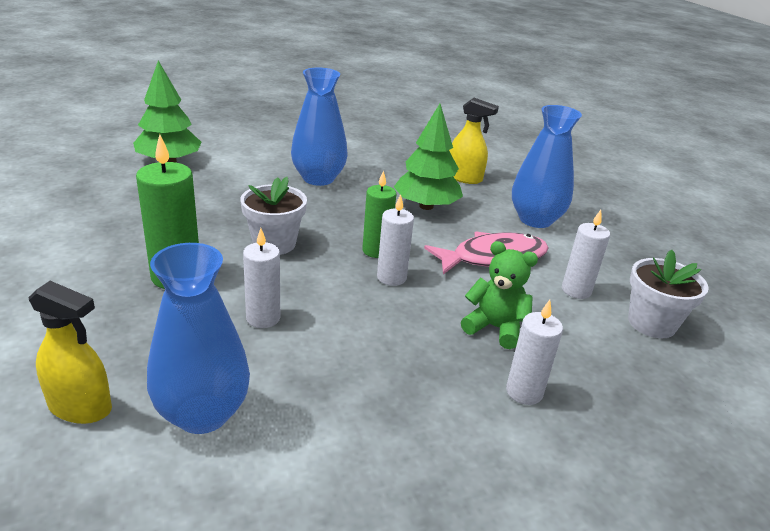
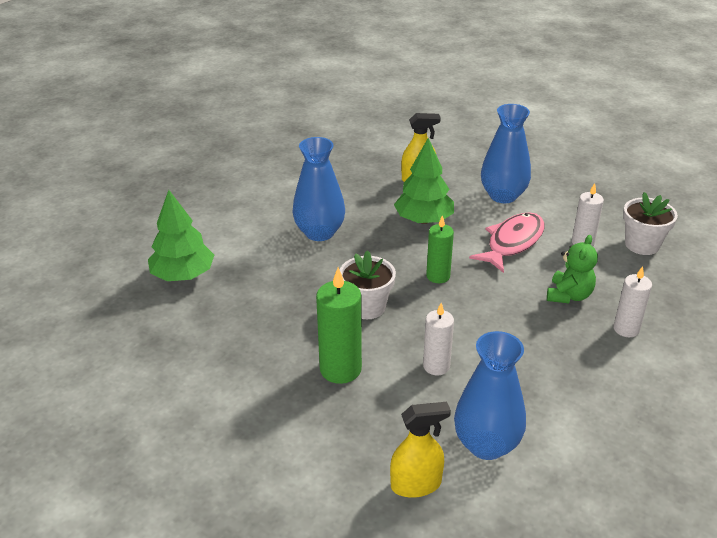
camera: 30 degrees left, 5 degrees up
white candle [377,194,414,286] -> none
green teddy bear [461,241,538,349] -> green teddy bear turned 120 degrees clockwise [547,235,598,303]

